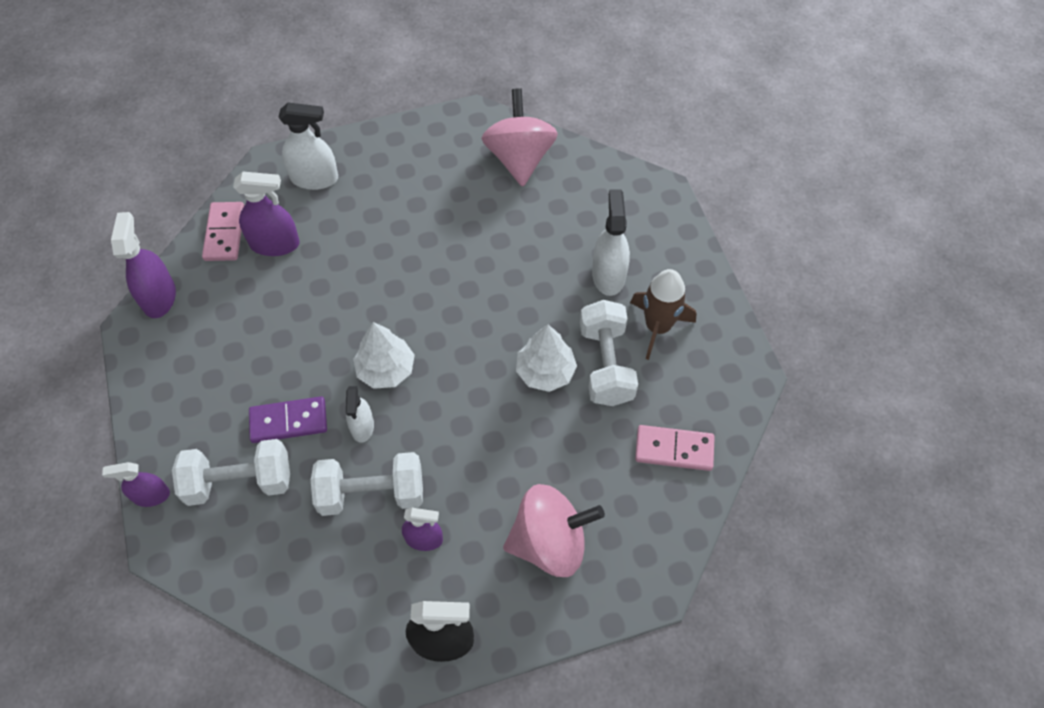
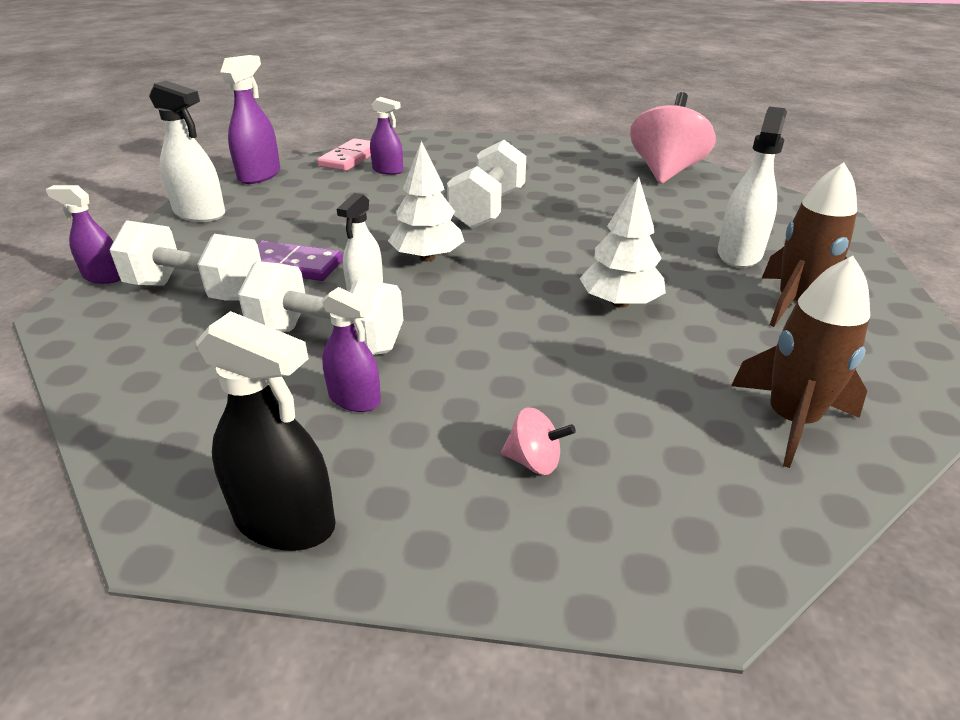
camera: 25 degrees right, 25 degrees down
purple spray bottle [233,172,300,256] -> purple spray bottle [370,97,403,175], size x0.64
white spray bottle [278,103,338,190] -> white spray bottle moved to [149,80,225,222]
pink spinning top [503,484,605,577] -> pink spinning top [501,407,576,475], size x0.42
white dumbbell [580,300,638,406] -> white dumbbell moved to [447,140,526,229]
pink domino [635,425,715,471] -> brown rocket [731,256,870,468]

